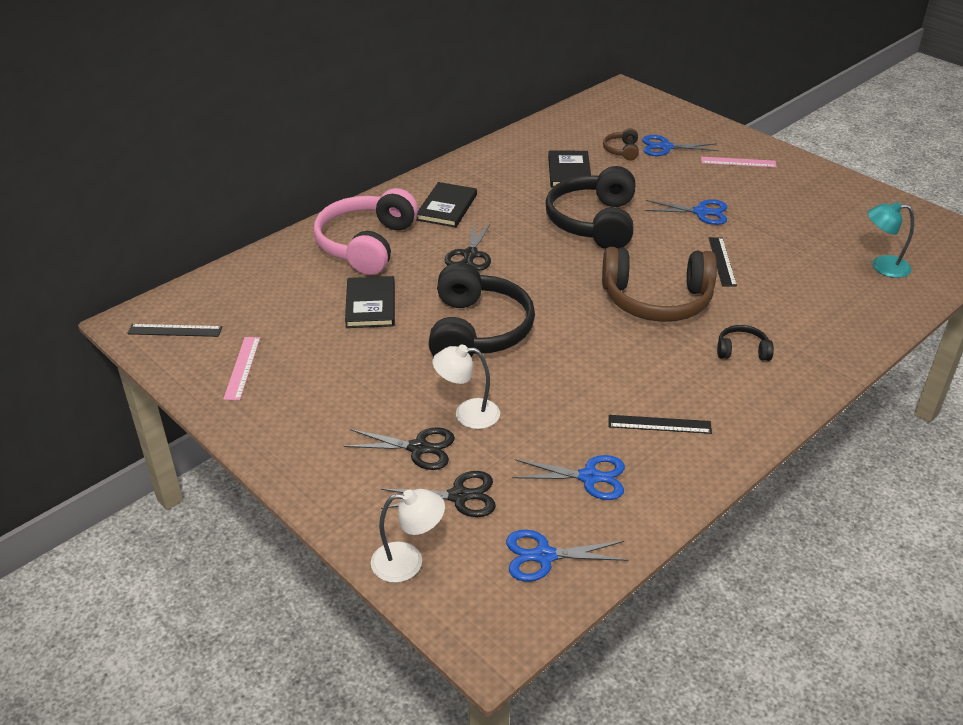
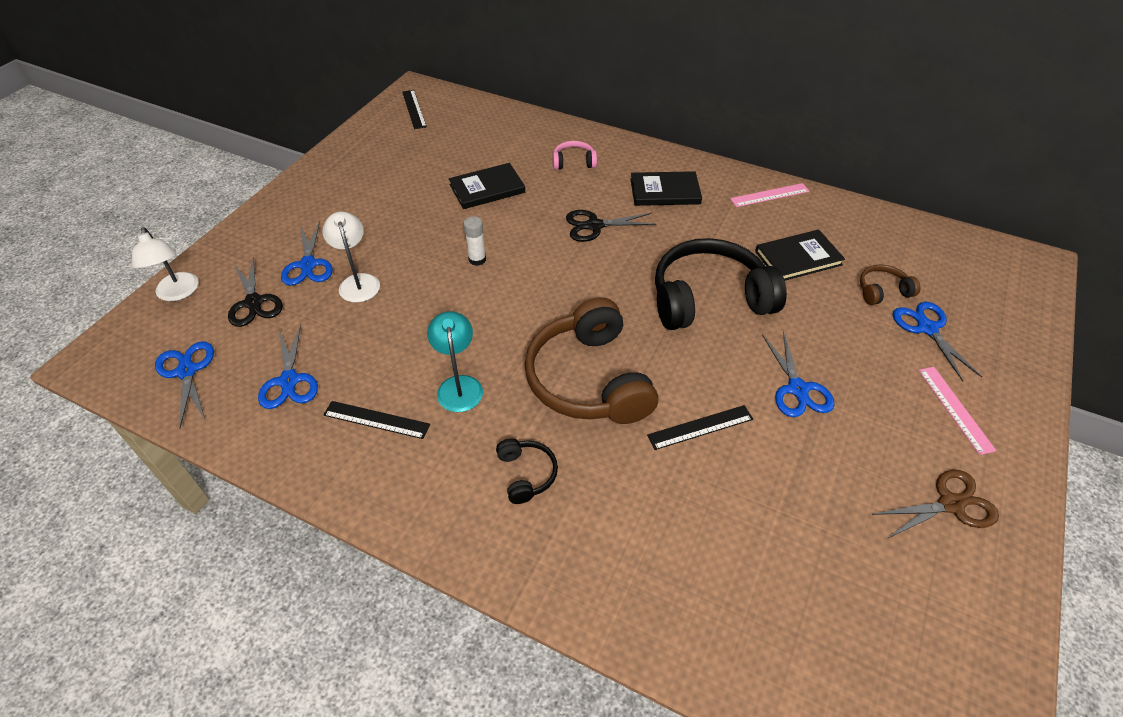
camera: 70 degrees right, 10 degrees up
pink ruler [223,337,260,400] -> pink ruler moved to [730,183,810,207]
pink headphones [314,188,418,275] -> pink headphones [553,141,597,170], size x0.44
black scissors [344,427,455,470] -> blue scissors [281,221,333,286]
black headphones [428,263,535,357] -> white glue stick [464,216,486,266]
black ruler [609,415,712,434] -> black ruler turned 60 degrees counterclockwise [324,401,430,439]
turquoise lamp [868,202,914,278] -> turquoise lamp moved to [427,311,483,412]
none -> brown scissors [872,470,999,538]

